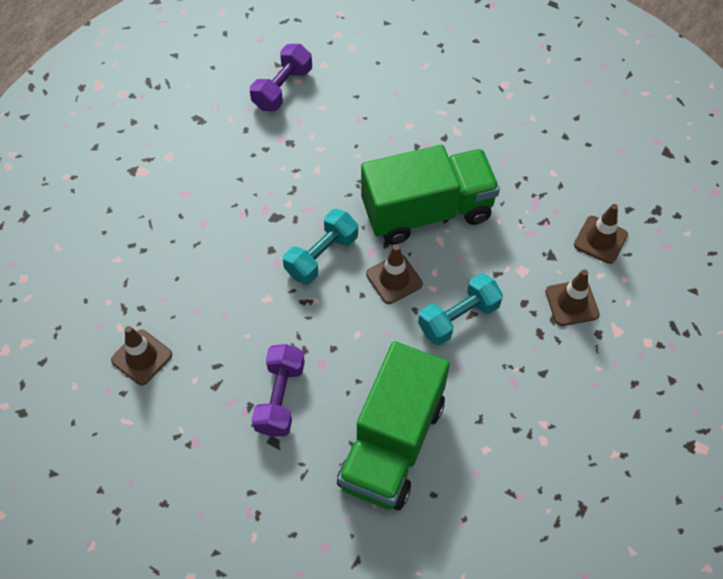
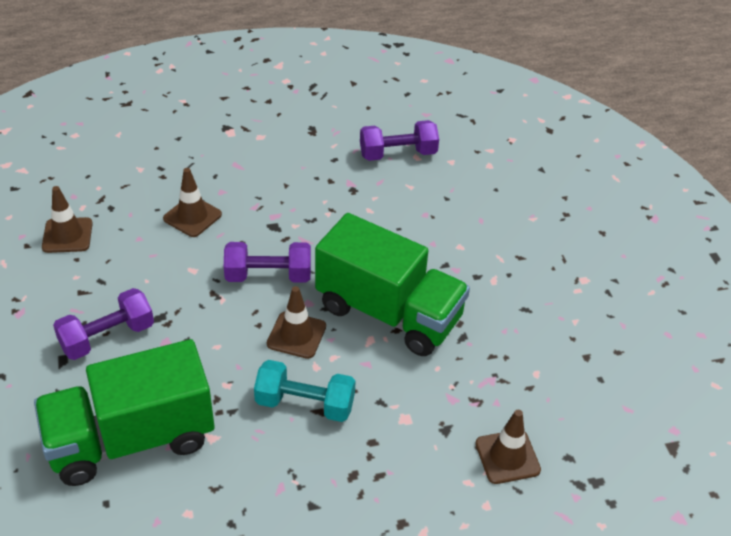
camera: 45 degrees right, 15 degrees down
turquoise dumbbell [283,209,358,284] -> purple dumbbell [224,242,311,282]
brown traffic cone [545,269,600,326] -> brown traffic cone moved to [163,168,222,237]

